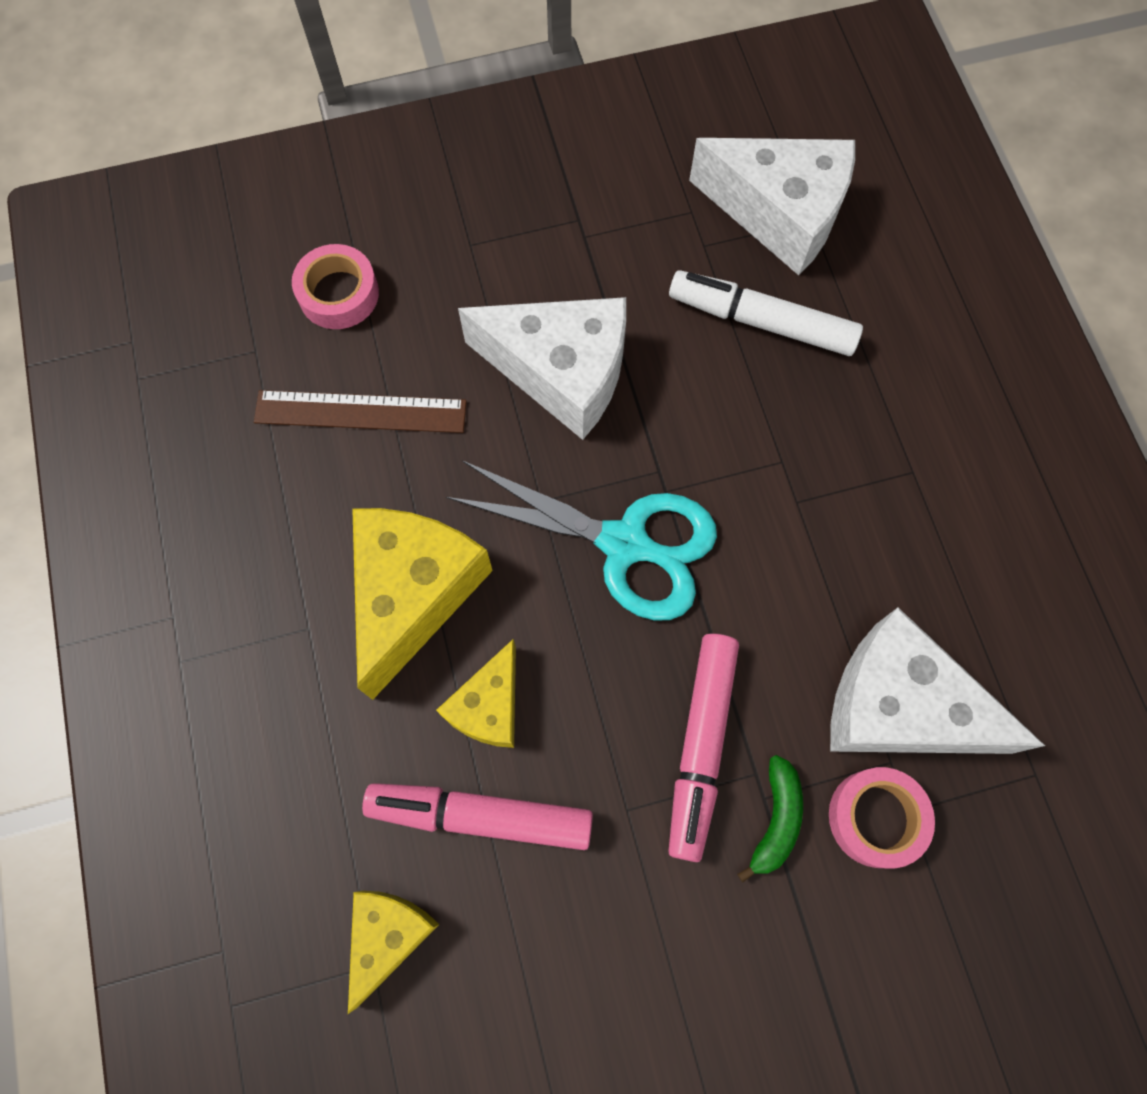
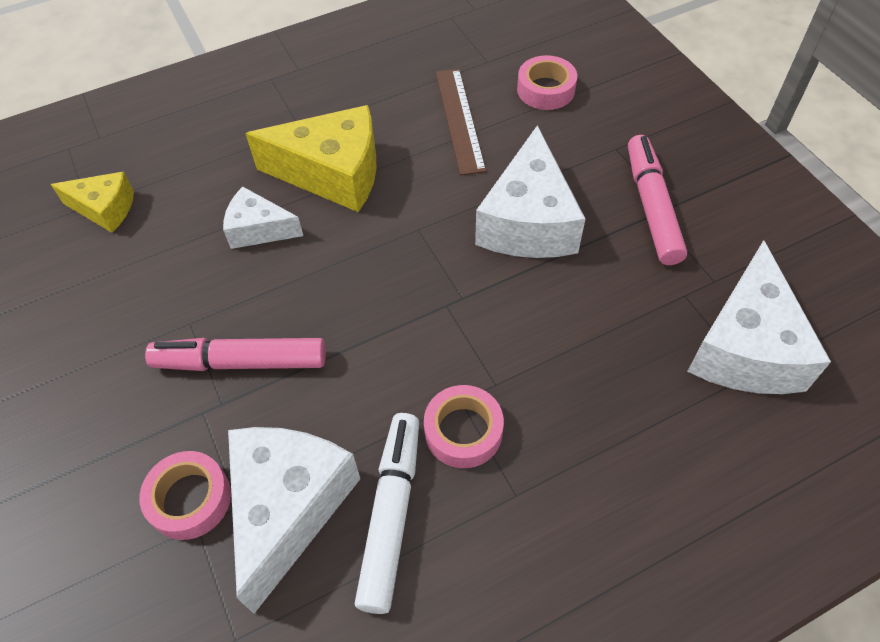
camera: 80 degrees right, 15 degrees down
pink marker [362,783,593,850] -> pink marker moved to [628,135,687,265]
yellow cheese [436,639,516,748] -> white cheese [223,187,303,249]
turquoise scissors [446,460,717,621] -> none
white marker [669,270,863,356] -> white marker moved to [355,413,419,614]
green banana [737,755,803,882] -> none
none -> pink tape [424,385,504,468]

